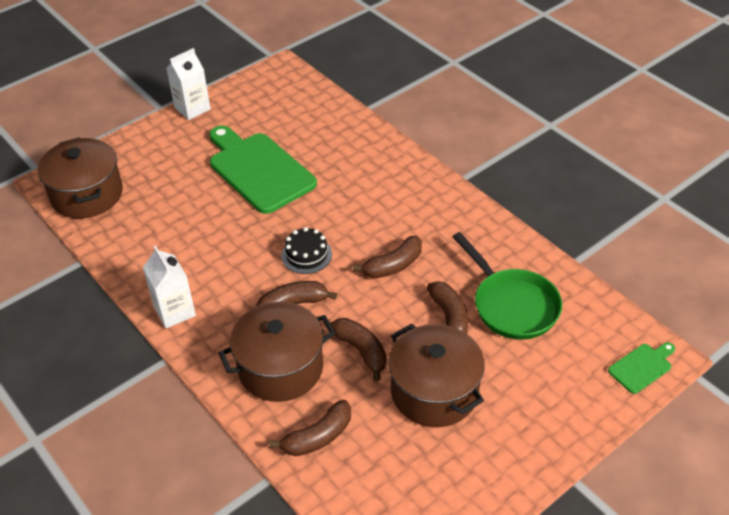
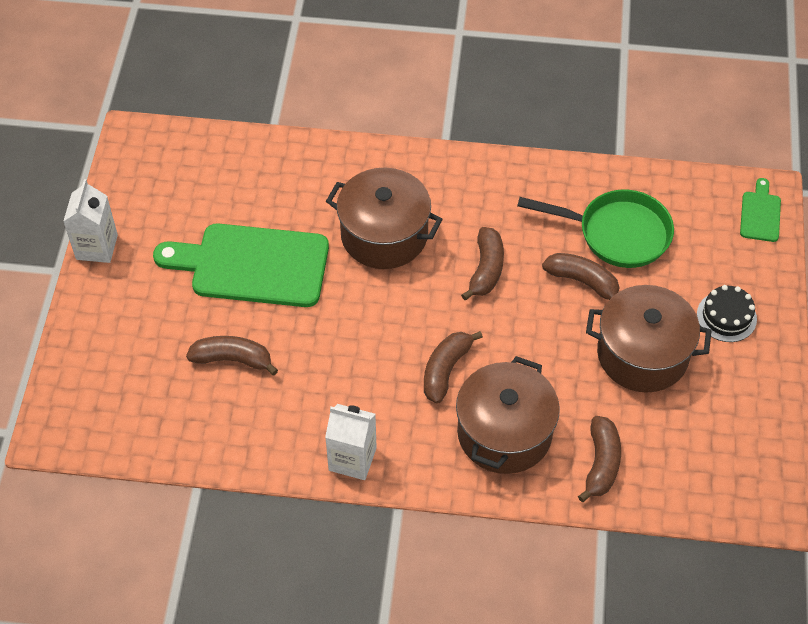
camera: 45 degrees left, 10 degrees up
brown pot [38,137,123,219] -> brown pot moved to [326,168,443,269]
black cake [281,227,332,274] -> black cake moved to [697,285,757,342]
brown banana [330,318,386,381] -> brown banana moved to [186,336,278,376]

